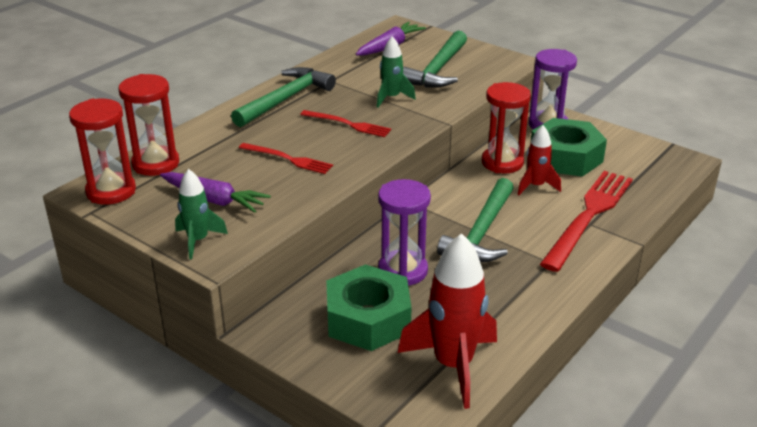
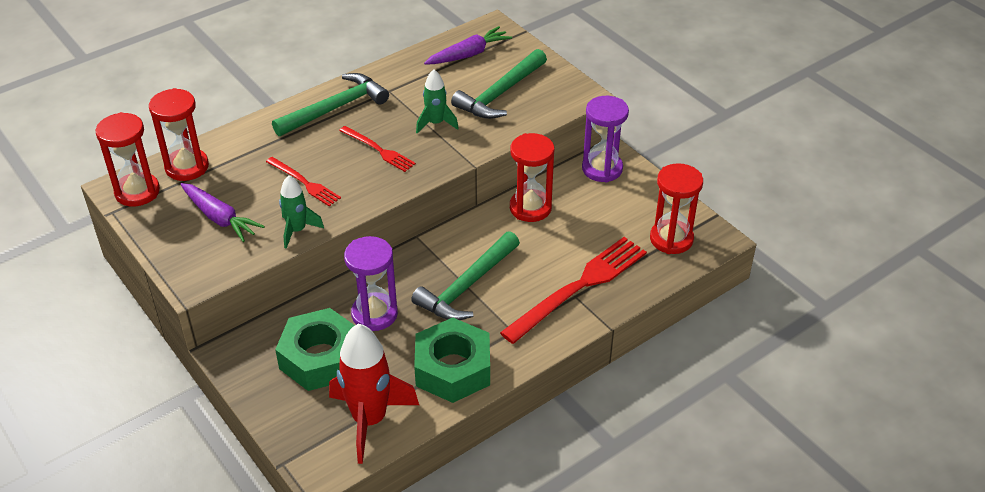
camera: 15 degrees right, 10 degrees up
green rocket [175,169,228,259] -> green rocket moved to [279,175,324,249]
red rocket [517,125,561,195] -> none
green nut [530,118,607,177] -> green nut moved to [414,317,490,403]
none -> red hourglass [650,163,703,254]

